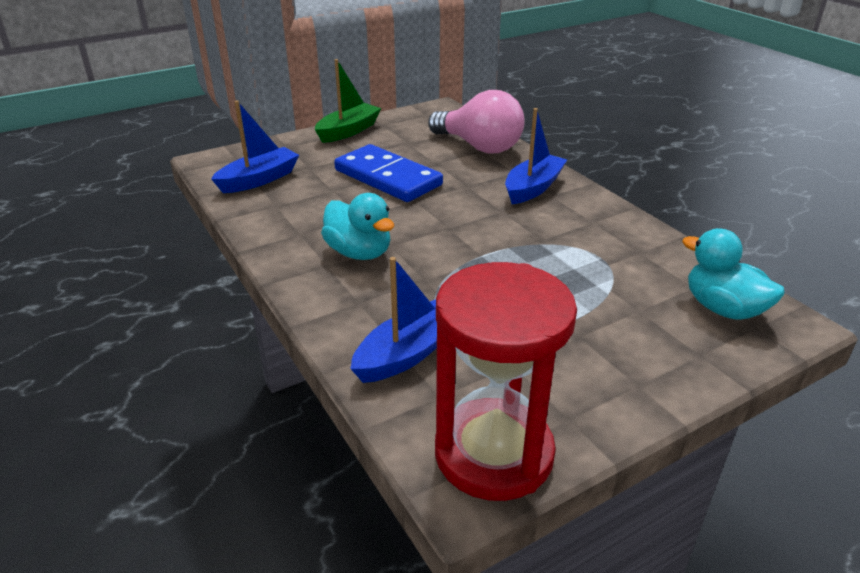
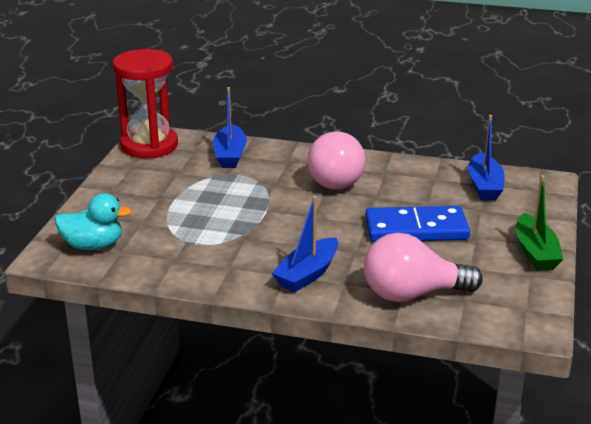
camera: 135 degrees right, 5 degrees down
turquoise duck [321,193,394,260] -> pink light bulb [307,132,366,190]
blue boat [505,108,567,204] -> blue boat turned 45 degrees clockwise [272,196,338,292]

